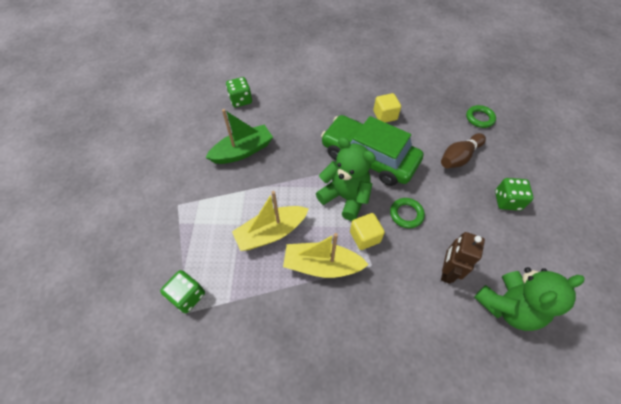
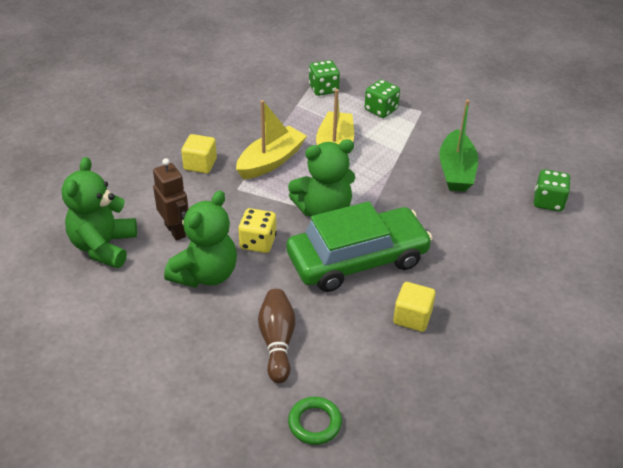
camera: 125 degrees right, 15 degrees down
yellow cube [350,213,385,250] -> yellow cube moved to [181,134,217,173]
green ring [390,198,425,228] -> yellow dice [238,208,277,253]
green dice [495,178,533,211] -> green dice moved to [365,79,400,118]
none -> green teddy bear [164,191,237,288]

